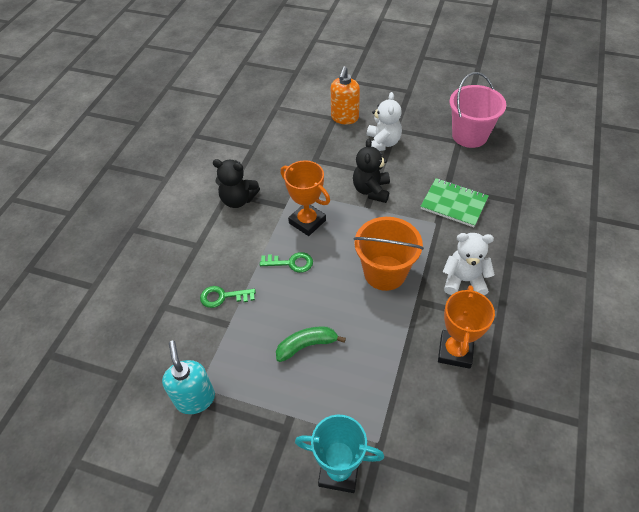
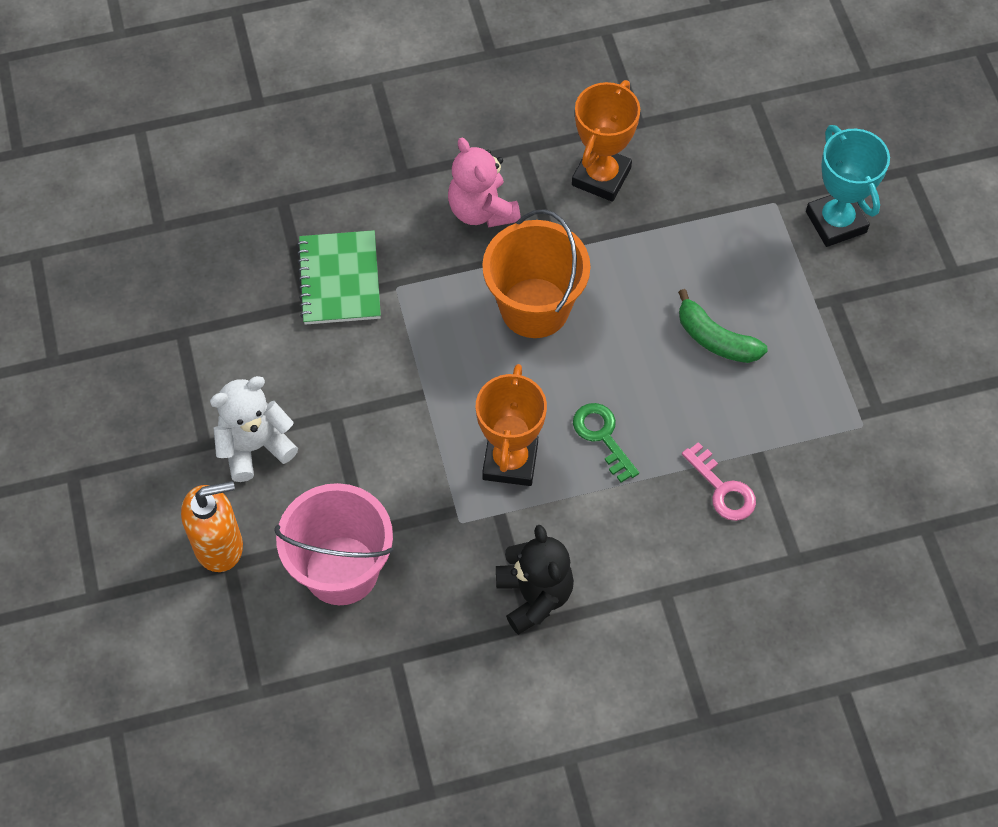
camera: 125 degrees left, 10 degrees up
turquoise soap dispenser [162,341,215,414] -> none
green key [200,286,256,308] -> pink key [682,442,756,521]
black teddy bear [353,138,390,203] -> none
orange trophy [438,285,495,369] -> orange trophy turned 45 degrees counterclockwise [572,80,640,202]
white teddy bear [443,233,495,295] -> pink teddy bear [448,138,521,228]
pink bucket [450,72,506,148] -> pink bucket moved to [274,483,393,605]

